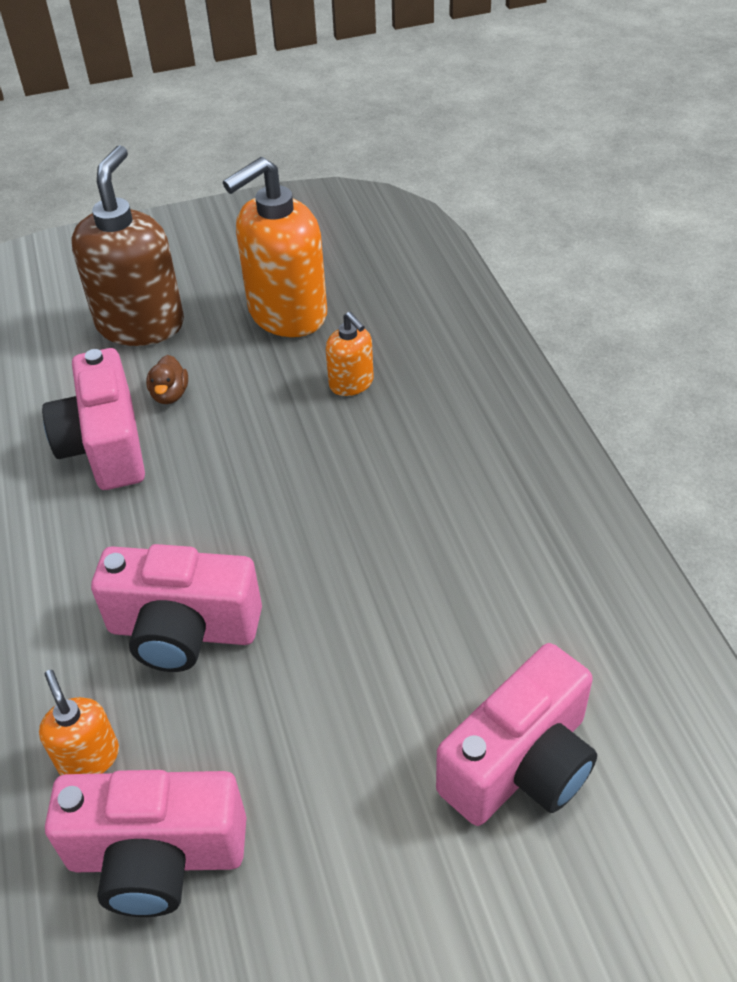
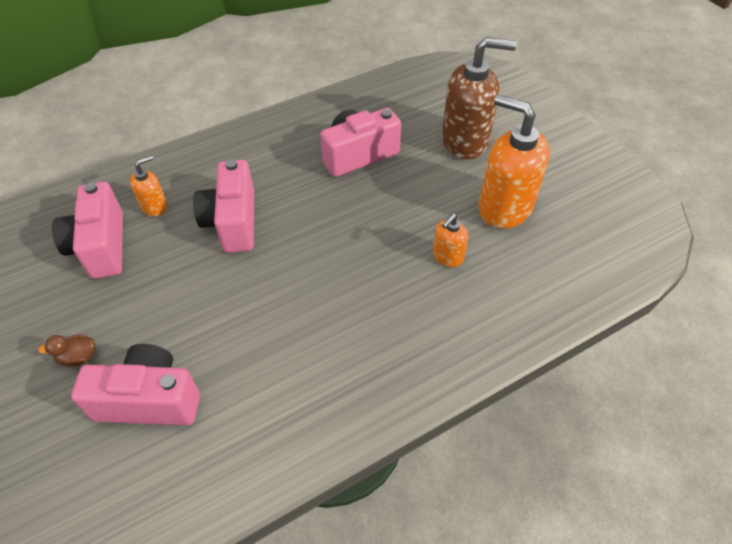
camera: 75 degrees right, 5 degrees up
brown duck [146,355,188,404] -> brown duck moved to [38,335,95,367]
pink camera [436,643,597,826] -> pink camera turned 150 degrees clockwise [71,344,200,425]

